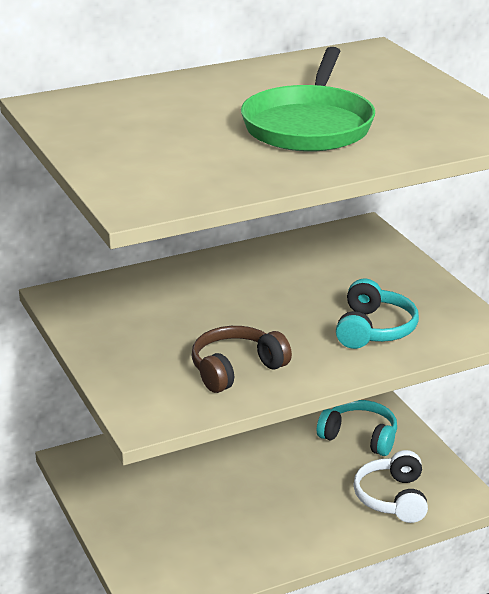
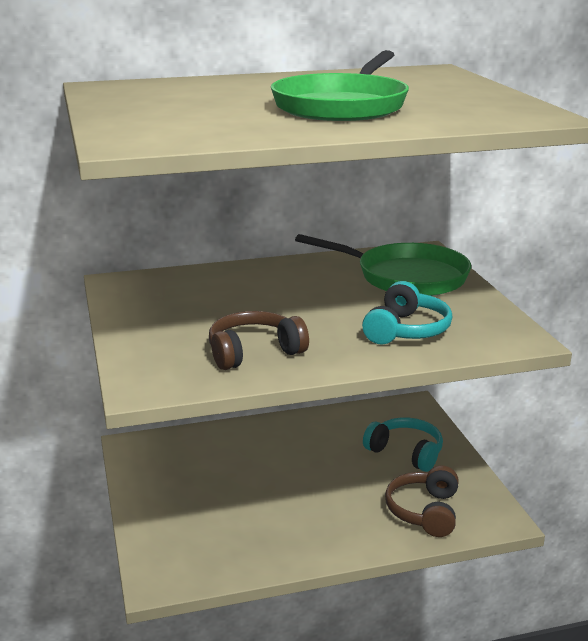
camera: 10 degrees right, 5 degrees down
white headphones [353,450,428,523] -> brown headphones [385,465,459,537]
none -> green pan [295,234,471,296]

